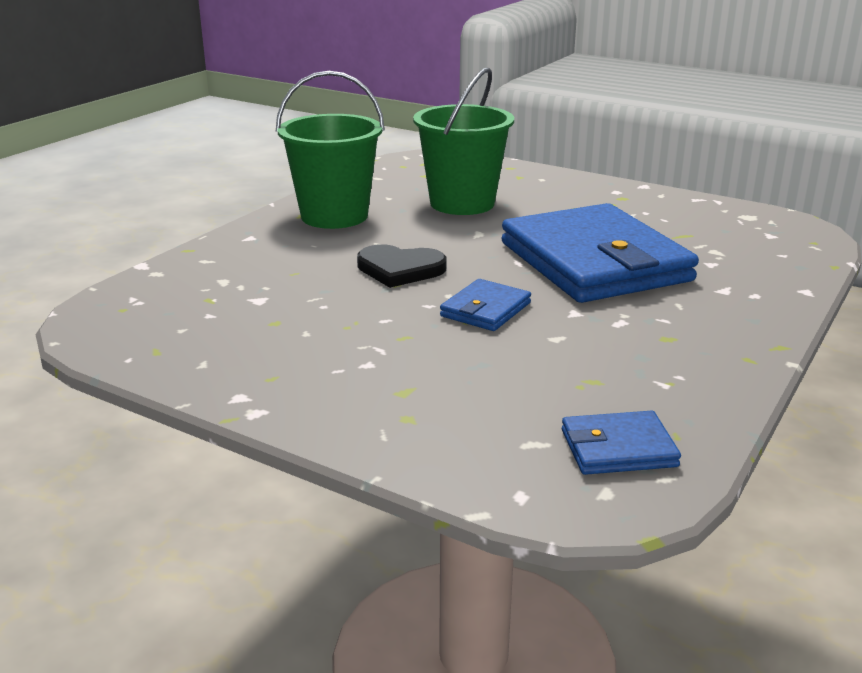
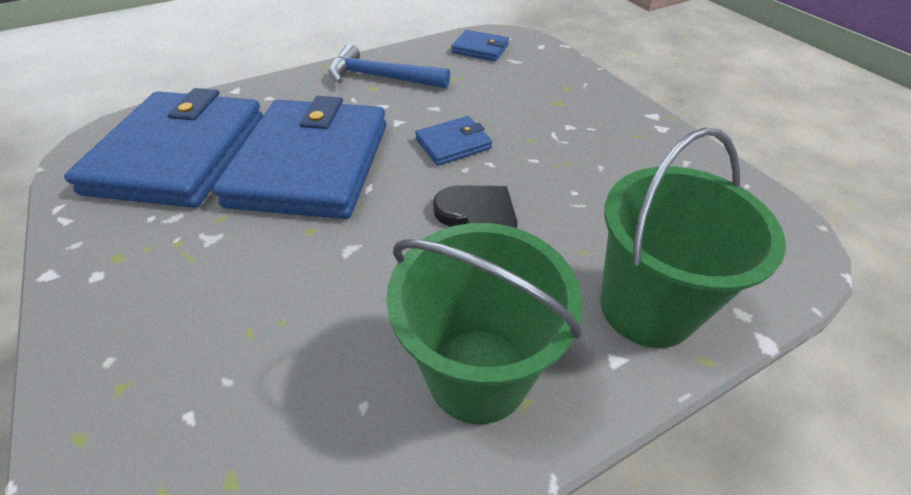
camera: 150 degrees left, 20 degrees up
green bucket [413,67,514,215] -> green bucket moved to [600,127,786,348]
none -> blue wallet [64,88,263,208]
none -> blue hammer [329,44,450,89]

